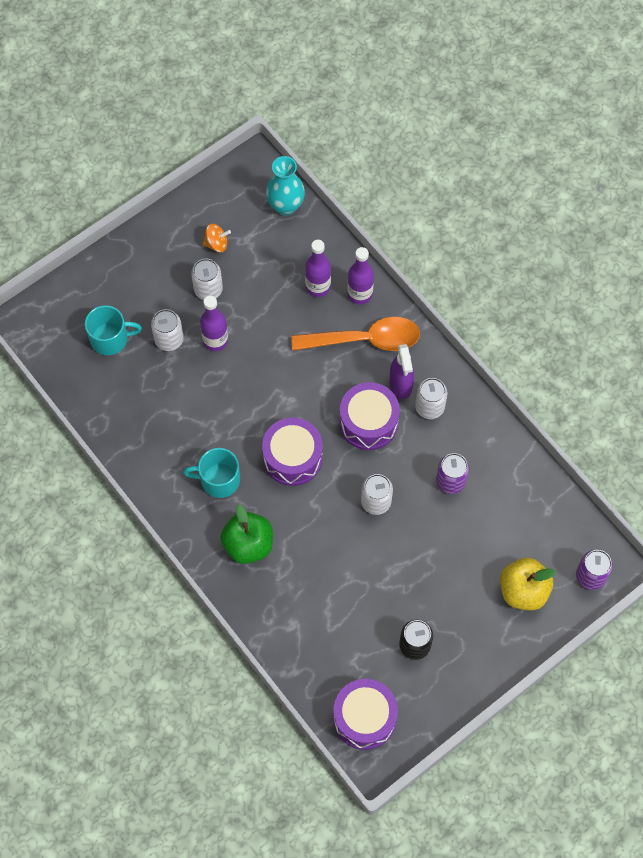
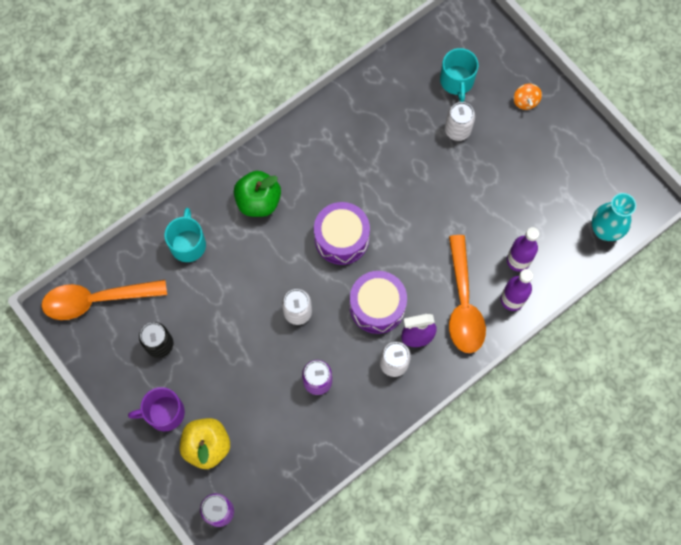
camera: 90 degrees right, 5 degrees up
turquoise mug [183,448,240,498] -> turquoise mug moved to [164,208,206,262]
white can [191,259,223,300] -> none
purple bottle [200,296,228,351] -> none
orange spinning top [202,224,231,252] -> orange spinning top moved to [514,84,542,110]
purple drum [333,679,398,750] -> orange spoon [41,280,167,320]
none -> purple mug [128,387,185,431]

